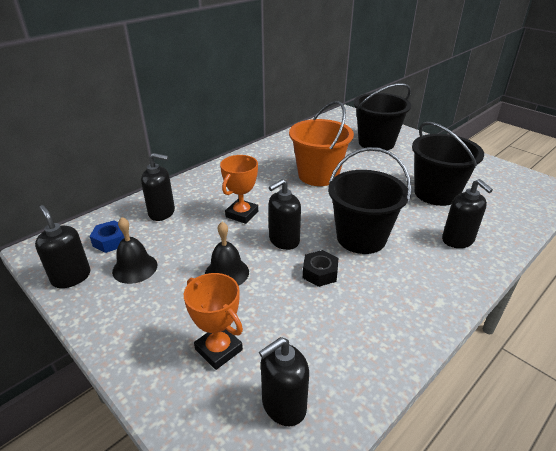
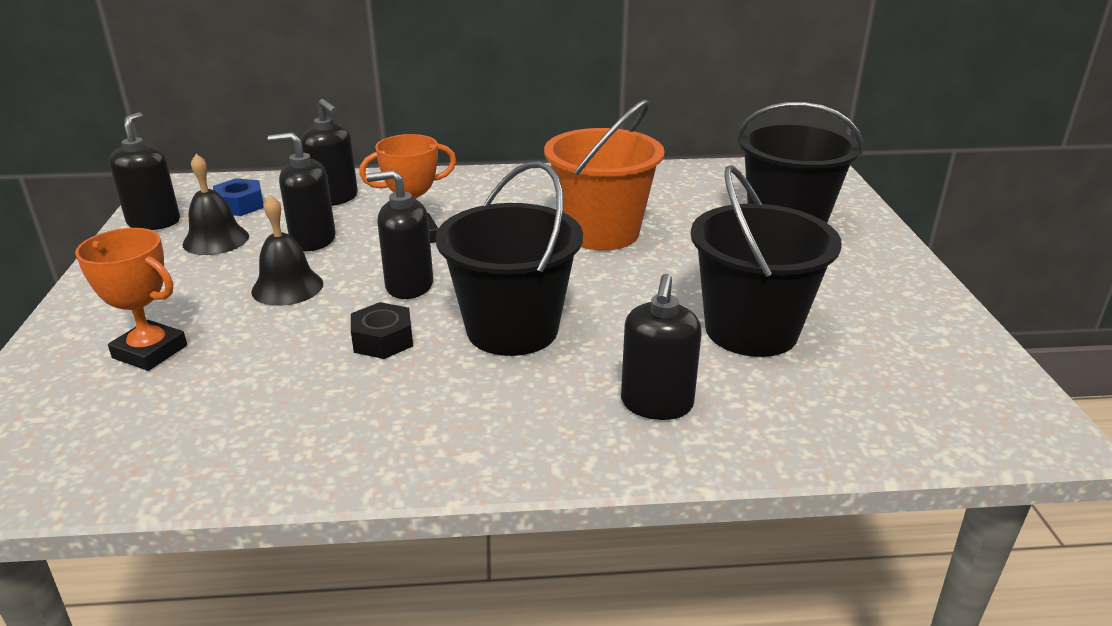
camera: 40 degrees right, 5 degrees down
orange trophy [184,273,243,370] -> orange trophy turned 60 degrees counterclockwise [75,228,187,371]
black soap dispenser [259,337,309,426] -> black soap dispenser moved to [268,132,335,251]

